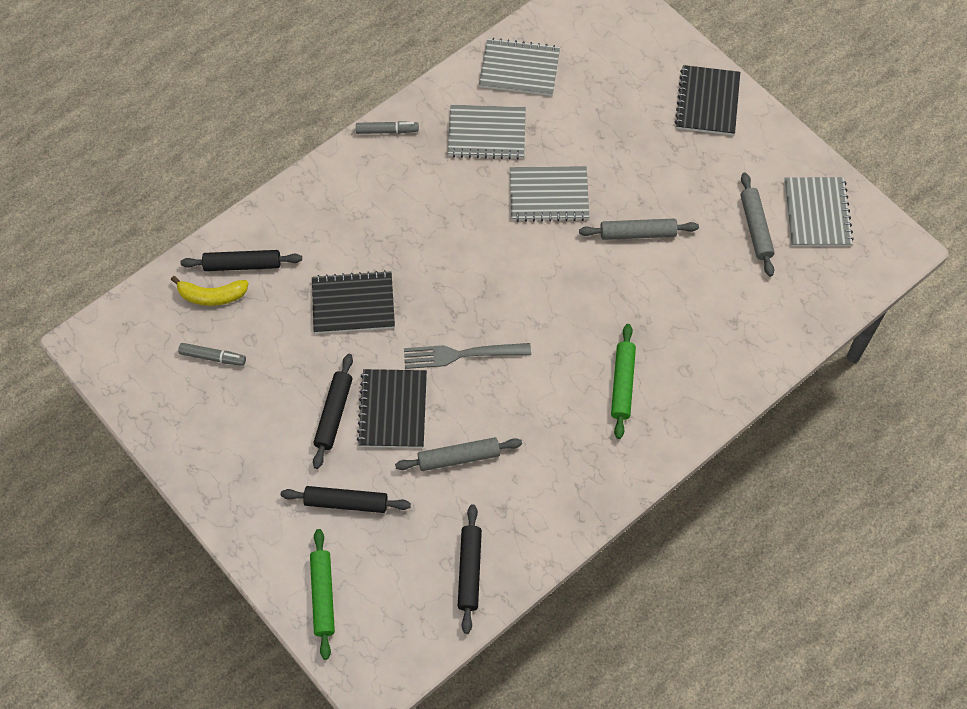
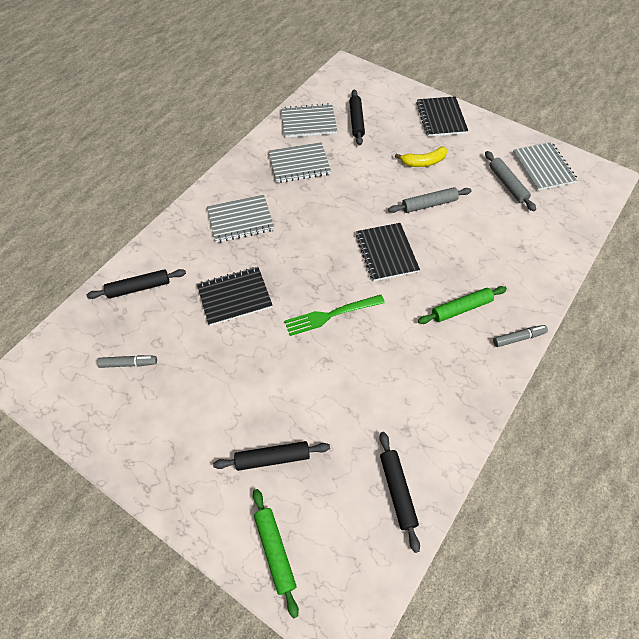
camera: 15 degrees left, 5 degrees down
yellow banana [171,276,249,306] -> yellow banana moved to [395,147,447,167]
black rolling pin [313,354,353,469] -> black rolling pin moved to [349,90,365,145]
grey marker [356,121,419,134] -> grey marker moved to [493,325,548,347]
black notebook [357,369,427,448] -> black notebook moved to [356,223,420,281]
grey rolling pin [395,437,522,471] -> none
grey fork [404,343,531,369] -> green fork [284,295,385,336]
grey notebook [510,166,589,222] -> grey notebook moved to [207,195,274,243]
green rolling pin [611,324,636,439] -> green rolling pin turned 75 degrees clockwise [418,286,507,324]

